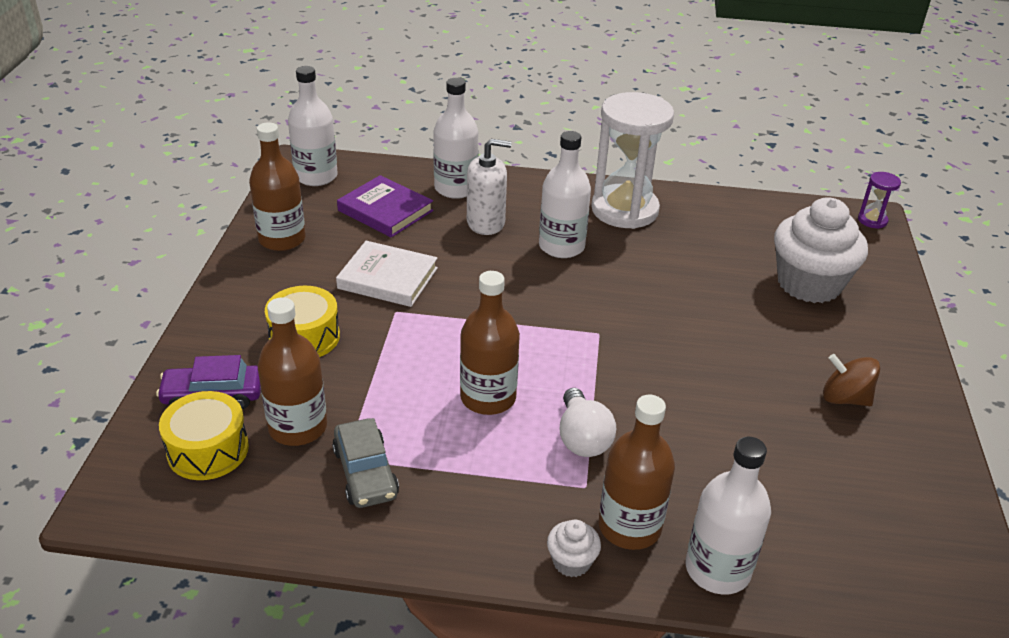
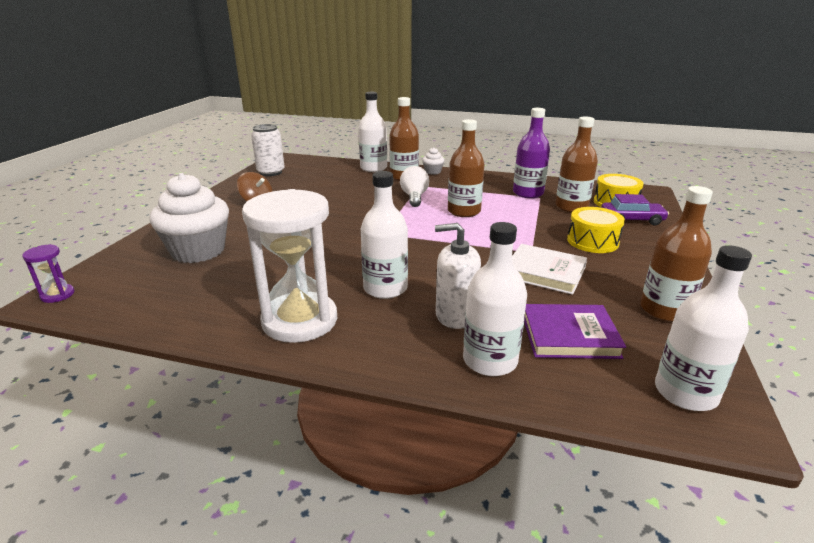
camera: 170 degrees left, 10 degrees down
grey car [332,418,399,508] -> purple bottle [513,108,550,198]
purple book [337,175,433,238] -> purple book turned 45 degrees counterclockwise [524,304,626,359]
none -> white can [251,124,285,176]

